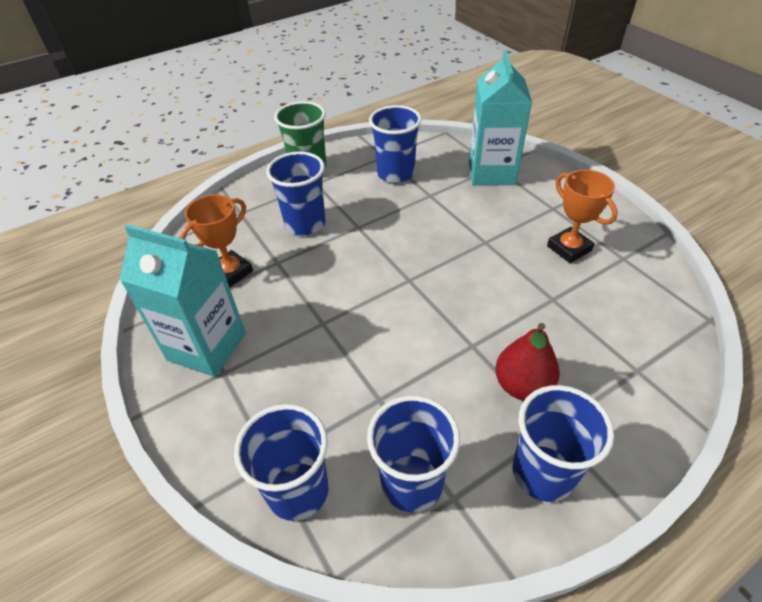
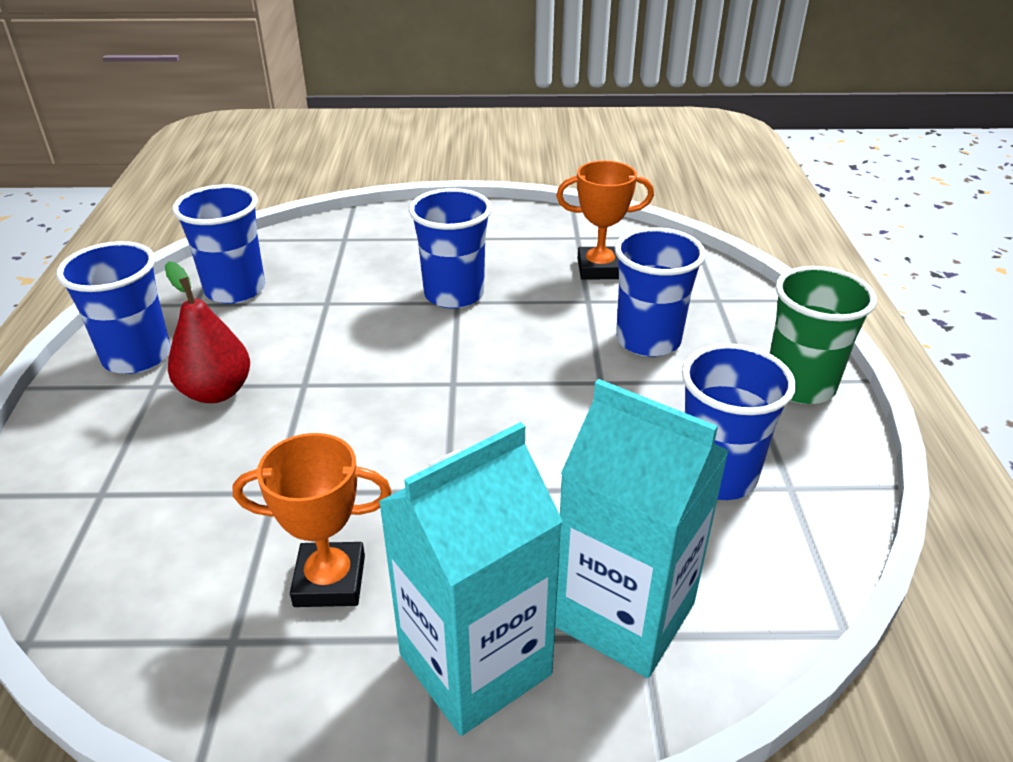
camera: 120 degrees right, 10 degrees down
turquoise carton [119,224,246,377] -> turquoise carton moved to [378,422,563,736]
orange trophy [180,194,253,287] -> orange trophy turned 75 degrees counterclockwise [556,161,654,280]
blue cup [234,404,329,521] -> blue cup moved to [409,188,492,309]

